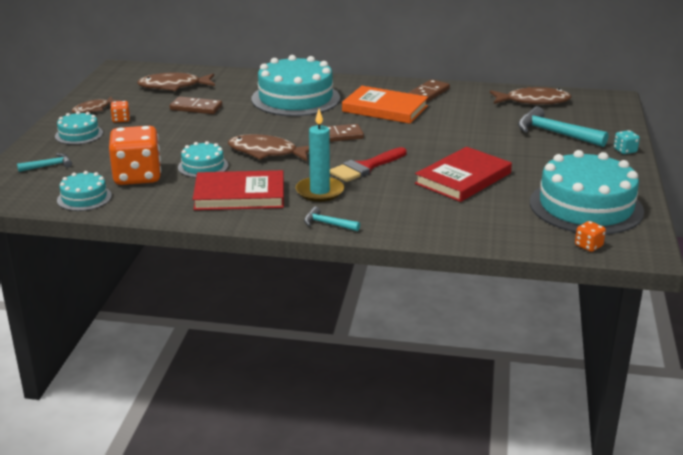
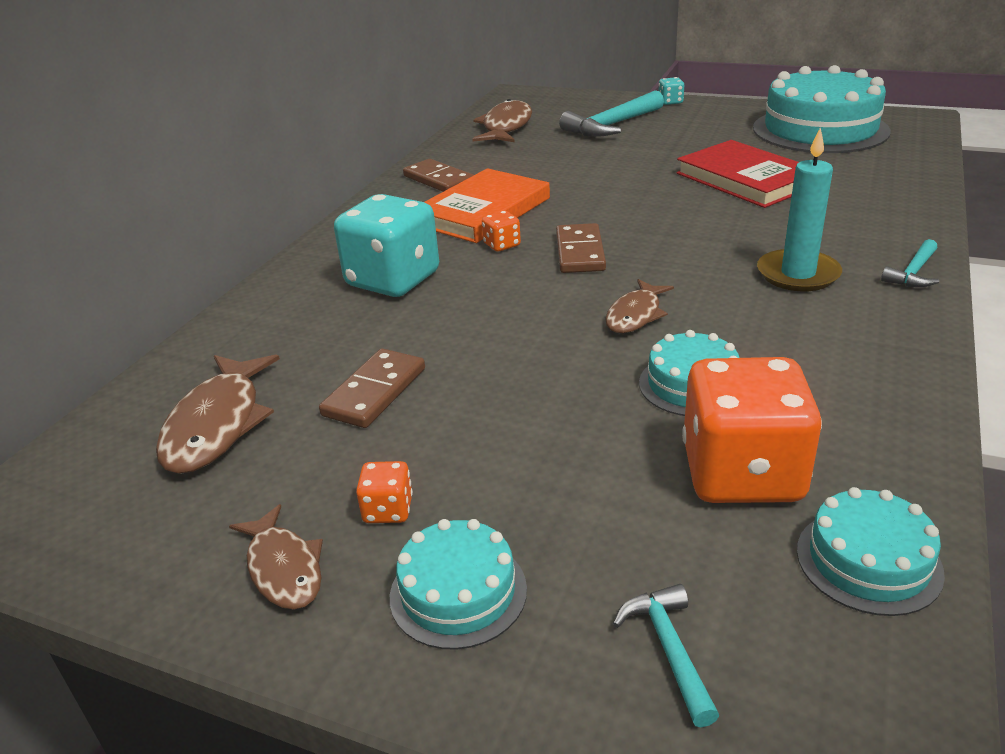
camera: 75 degrees left, 5 degrees up
red book [193,170,284,210] -> none
brown fish [228,134,309,161] -> brown fish [605,279,674,333], size x0.62
turquoise cake [251,55,340,116] -> turquoise dice [334,194,439,297]
red brush [330,147,407,182] -> none
orange dice [575,221,606,252] -> orange dice moved to [482,211,521,252]

